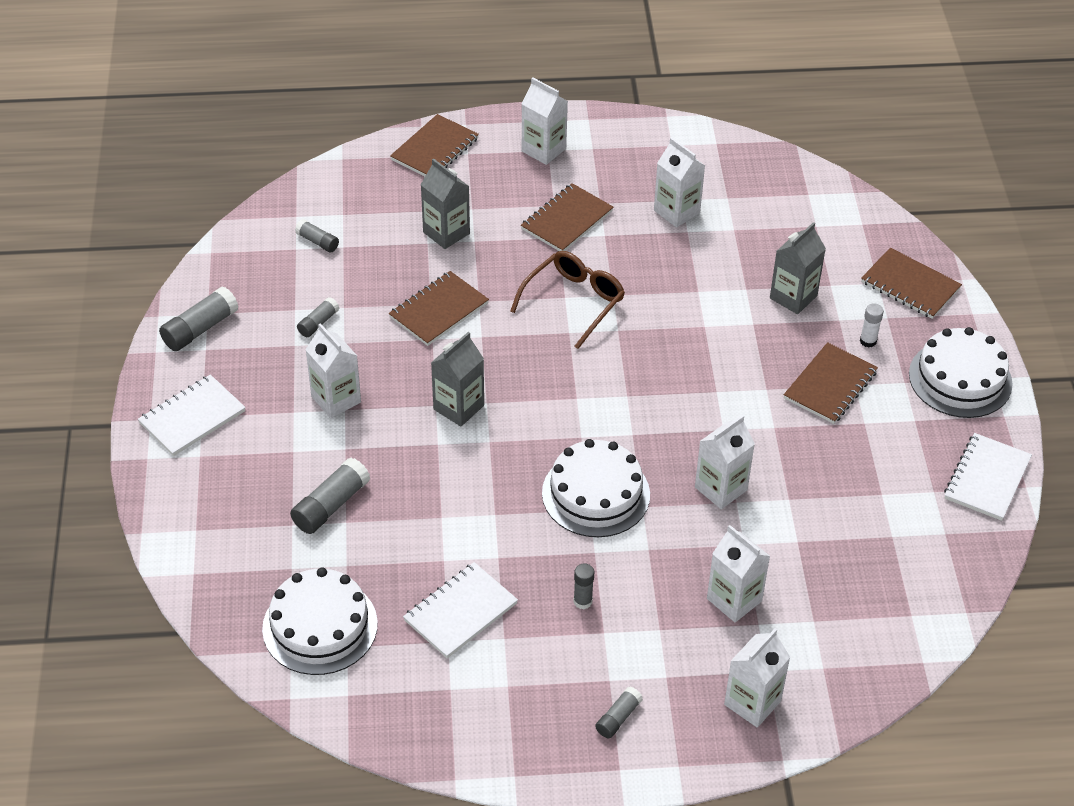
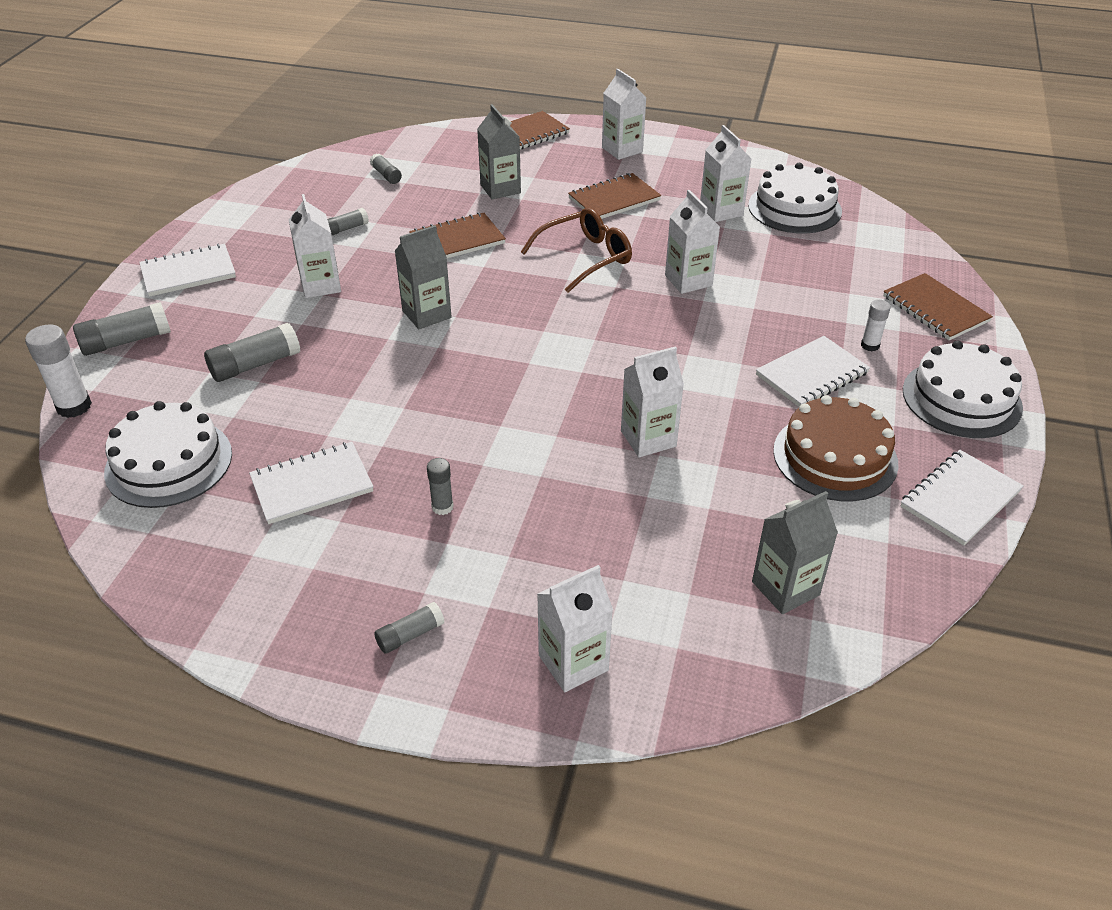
camera: 20 degrees right, 5 degrees down
grey glue stick [159,286,239,351] -> grey glue stick moved to [73,302,171,356]
white cake [542,439,650,537] -> white cake moved to [748,163,842,234]
white carton [707,525,770,622] -> white carton moved to [665,190,720,294]
grey carton [770,222,826,314] -> grey carton moved to [752,491,838,614]
brown notebook [784,342,878,424] -> white notebook [756,336,870,407]
none -> white glue stick [25,324,92,418]
none -> brown cake [773,395,899,501]

